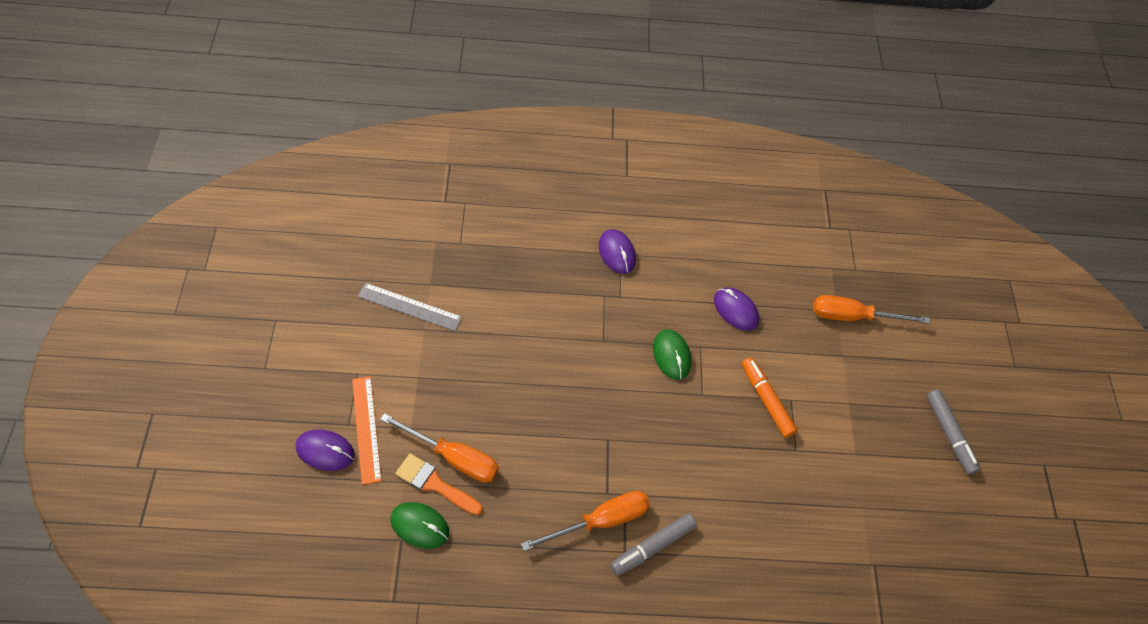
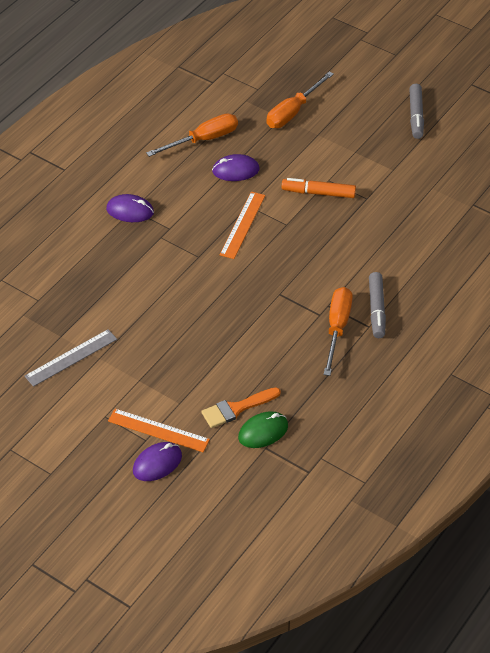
camera: 50 degrees left, 10 degrees down
orange screwdriver [380,413,499,482] -> orange screwdriver moved to [146,113,238,157]
green mouse [653,329,691,380] -> orange ruler [220,192,265,259]
grey marker [926,390,980,475] -> grey marker turned 75 degrees clockwise [409,84,424,139]

